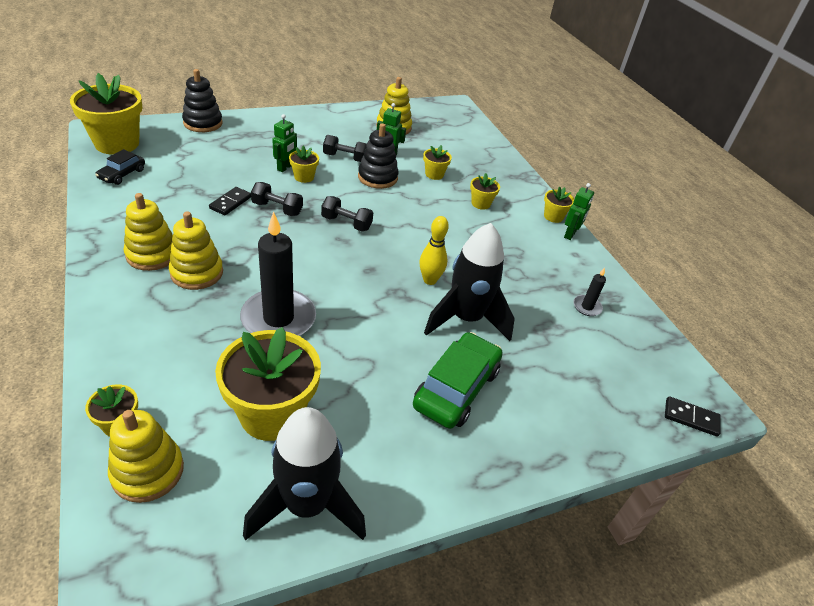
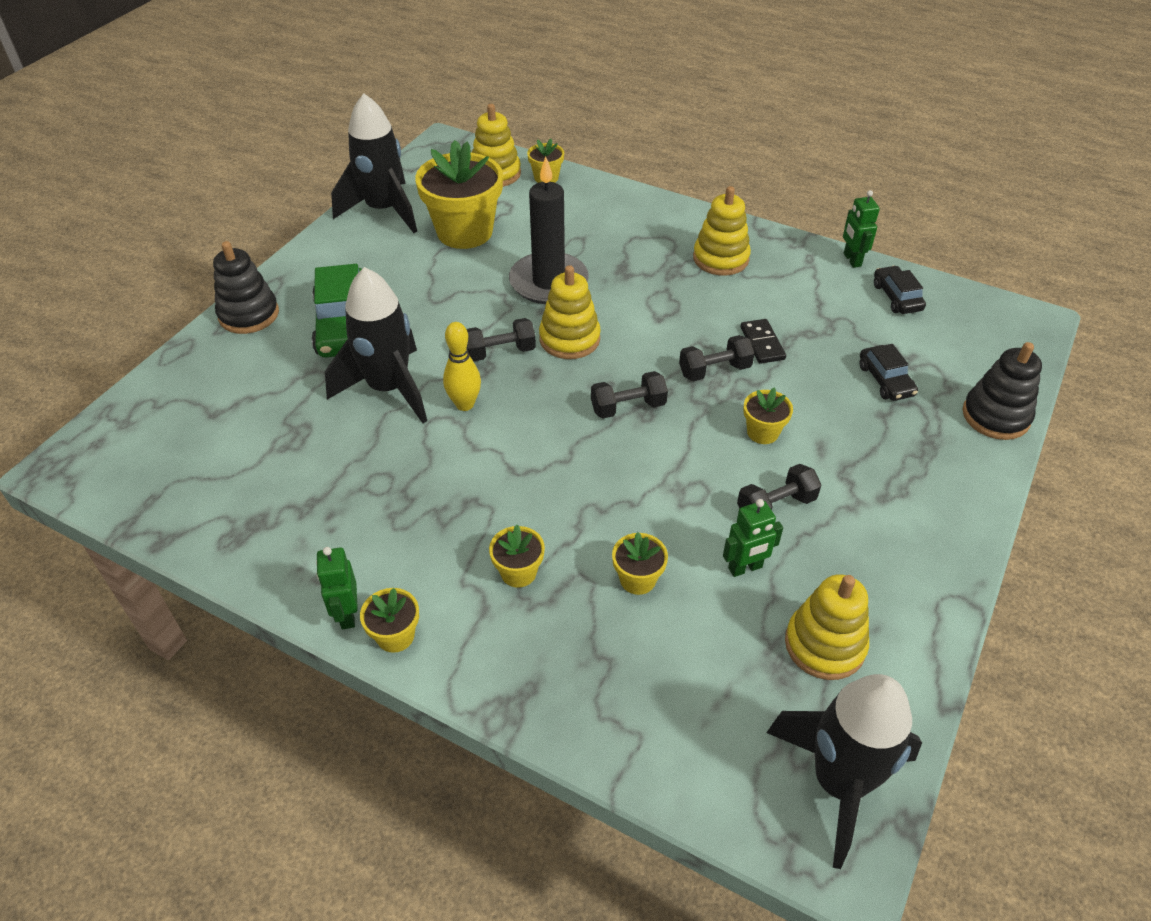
camera: 145 degrees right, 5 degrees up
yellow flower pot [70,73,142,155] -> none
yellow stacking toy [169,211,223,290] -> yellow stacking toy moved to [539,265,601,359]
green robot [272,114,297,172] -> green robot moved to [843,190,880,268]
black stacking toy [358,123,399,189] -> black stacking toy moved to [213,241,279,334]
black candle [573,268,606,316] -> none
black domino [665,396,721,437] -> none
none -> black dumbbell [467,318,536,362]
none -> black rocket [766,674,922,869]
none -> black car [859,344,918,401]

